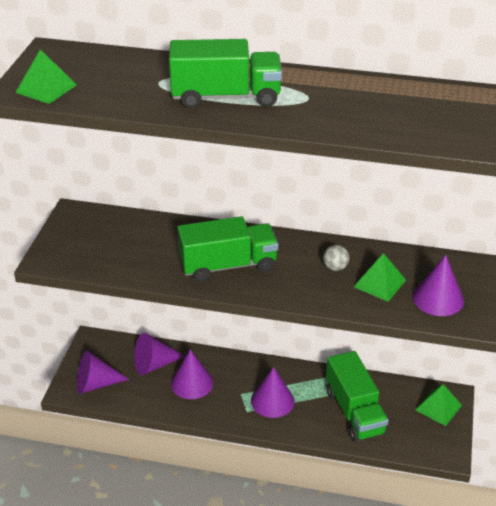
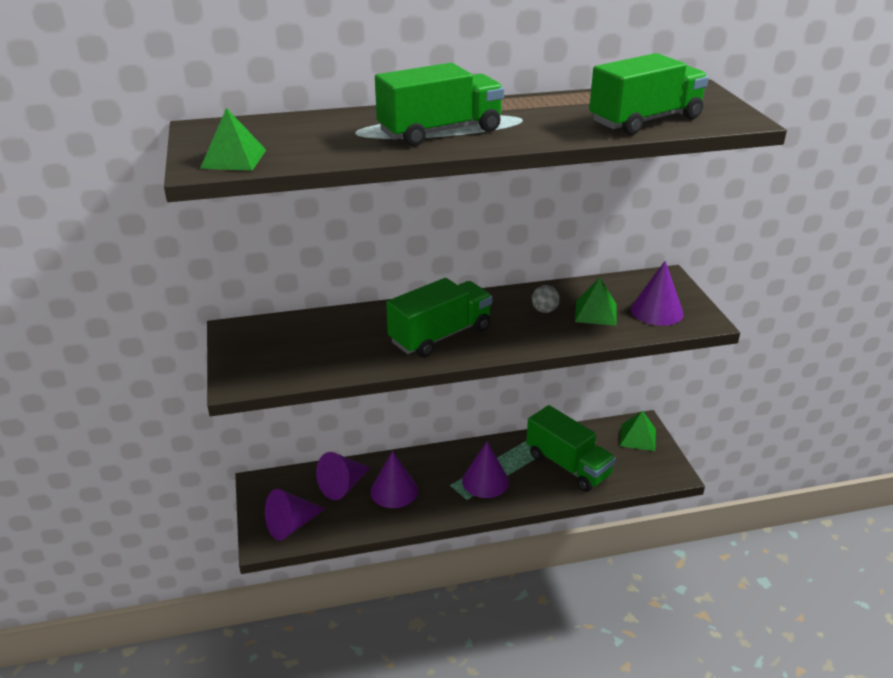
camera: 25 degrees left, 5 degrees down
none -> green truck [589,53,709,135]

